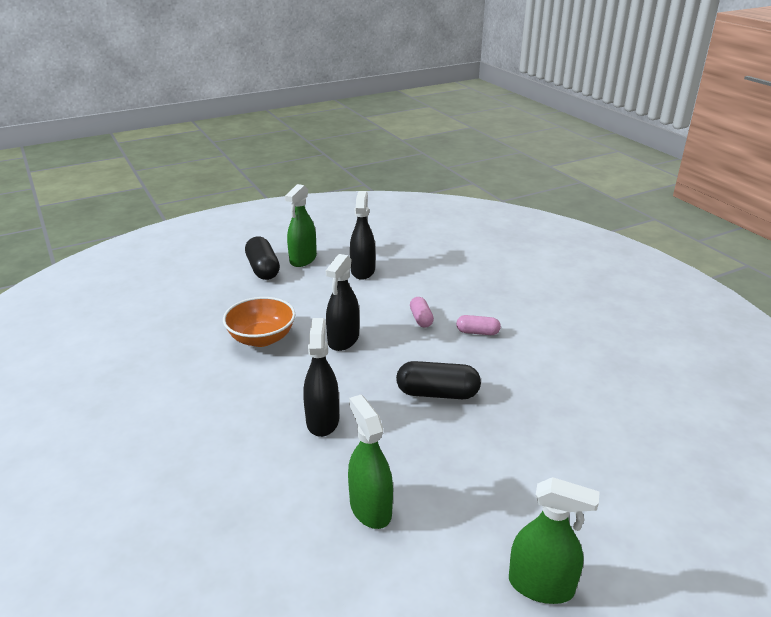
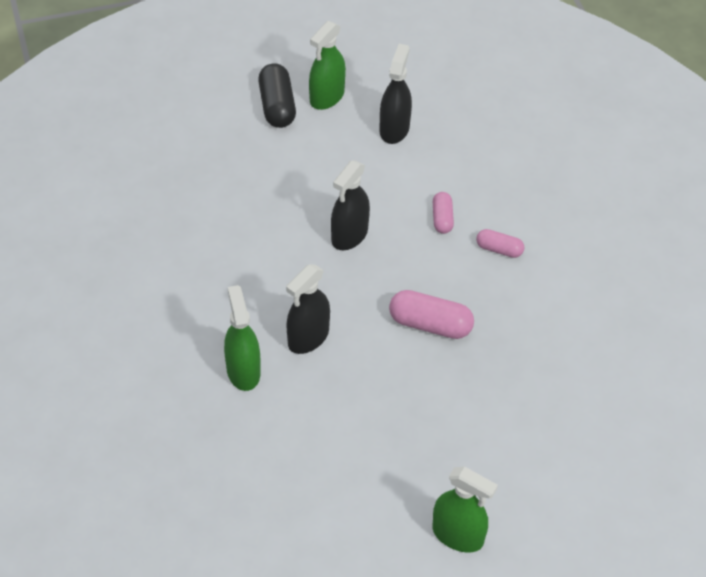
camera: 10 degrees right, 20 degrees up
orange bowl [223,297,295,347] -> none
black spray bottle [303,318,339,437] -> black spray bottle turned 150 degrees counterclockwise [286,264,330,354]
green spray bottle [348,395,393,529] -> green spray bottle moved to [224,285,261,391]
black capsule [396,361,481,399] -> pink capsule [389,290,474,339]

